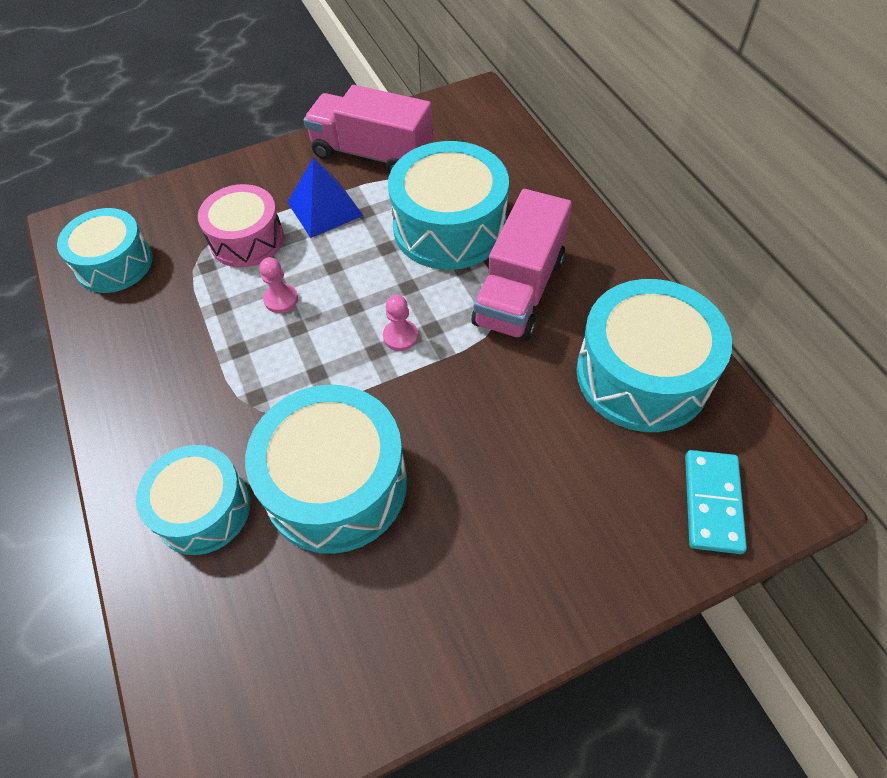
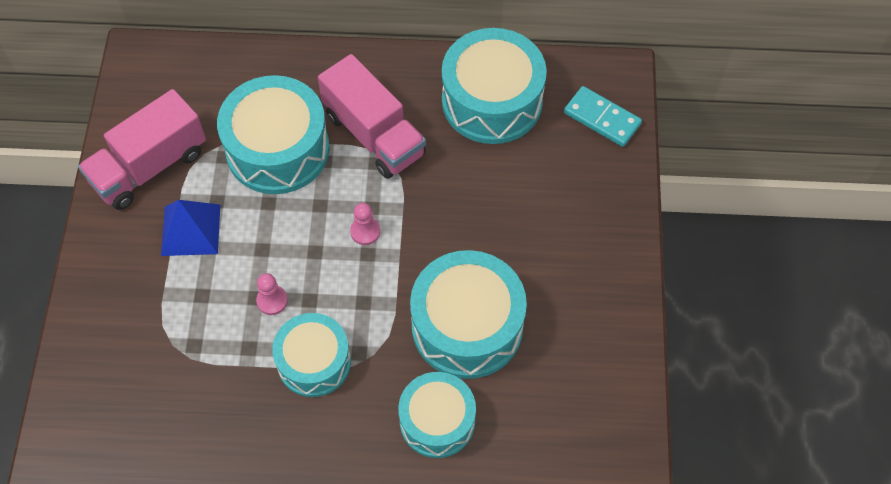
camera: 65 degrees left, 5 degrees up
turquoise drum [57,208,153,293] -> turquoise drum moved to [272,313,351,397]
pink drum [198,184,284,267] -> none

